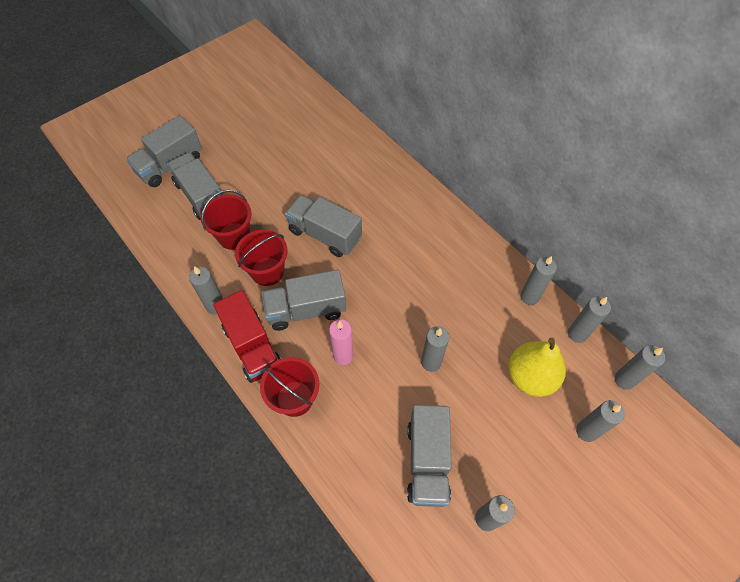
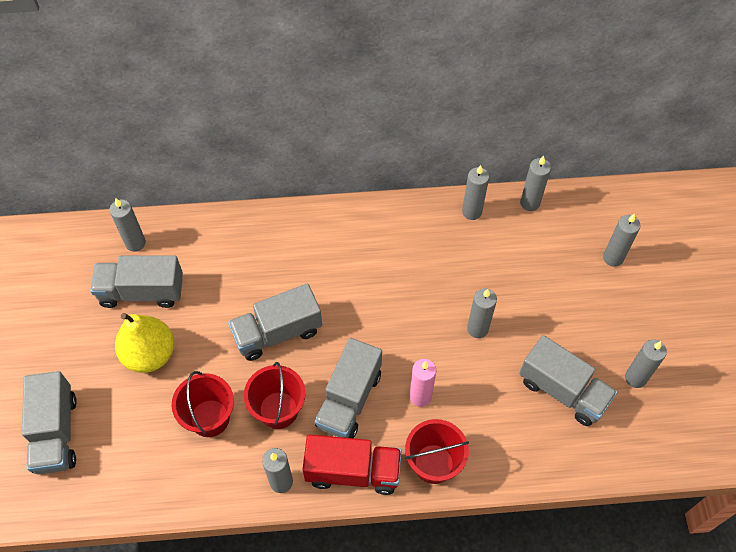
camera: 55 degrees left, 0 degrees up
grey truck [167,152,223,220] -> grey truck moved to [90,255,183,308]
yellow pear [508,337,566,397] -> yellow pear moved to [115,313,174,373]
grey candle [615,345,665,390] -> grey candle moved to [109,198,146,252]

